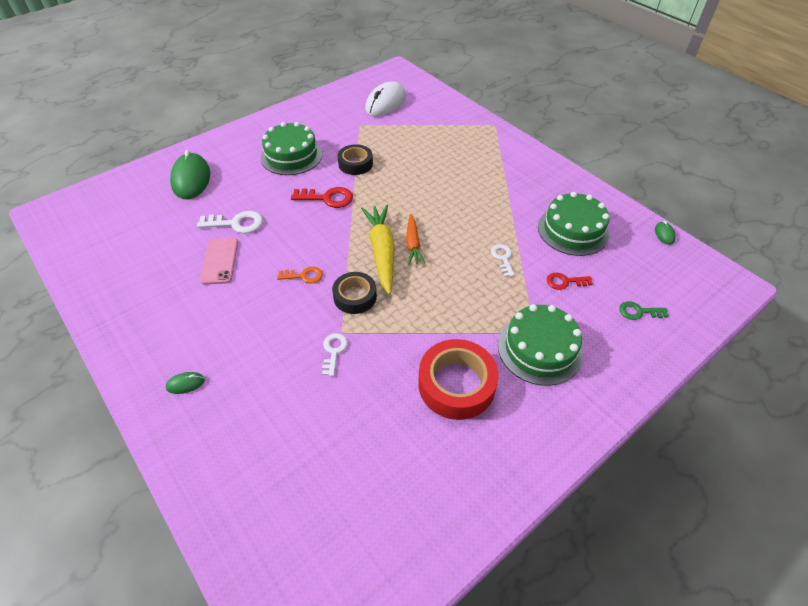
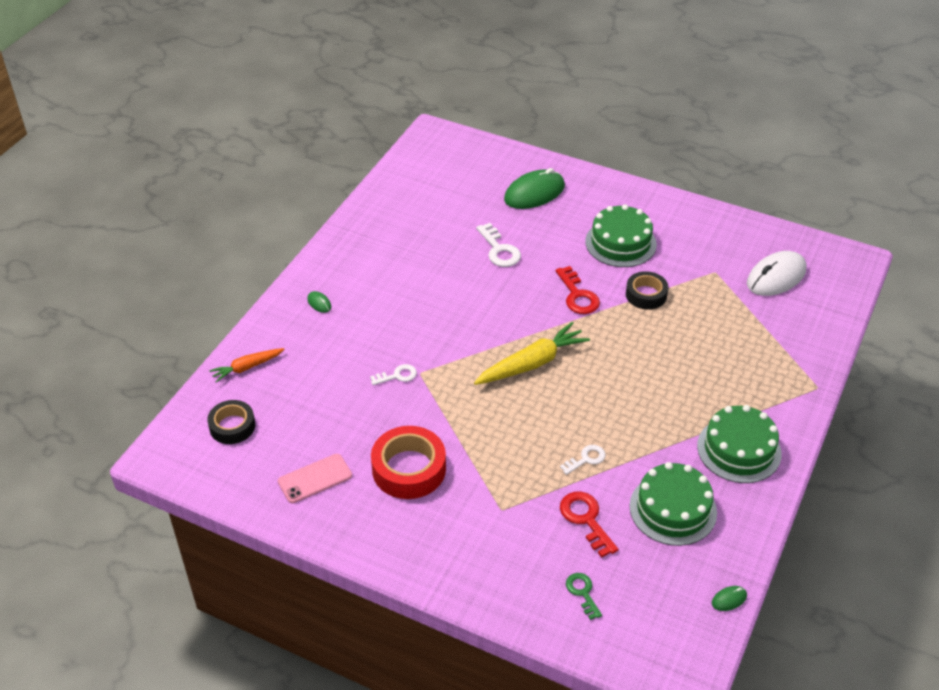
camera: 65 degrees right, 5 degrees down
pink phone [200,238,238,285] -> pink phone moved to [278,454,352,503]
orange key [277,267,323,284] -> none
black tape [332,272,377,314] -> black tape moved to [207,400,255,444]
white mouse [365,81,406,117] -> white mouse turned 45 degrees counterclockwise [747,251,806,296]
orange carrot [406,214,425,265] -> orange carrot moved to [209,348,285,382]
green cake [498,304,583,386] -> green cake moved to [697,405,782,483]
red key [547,273,593,290] -> red key [560,492,619,558], size x1.56

